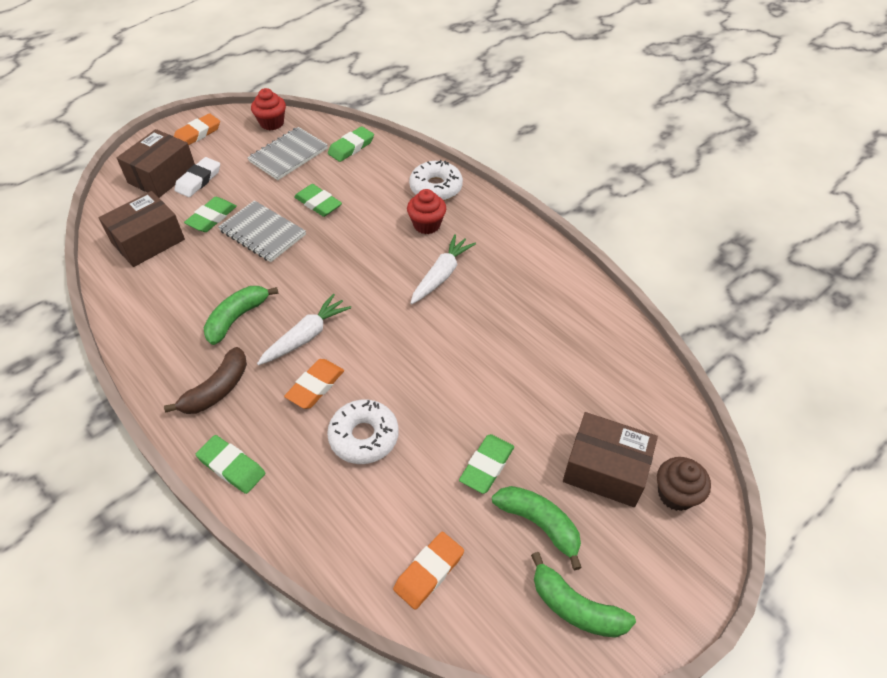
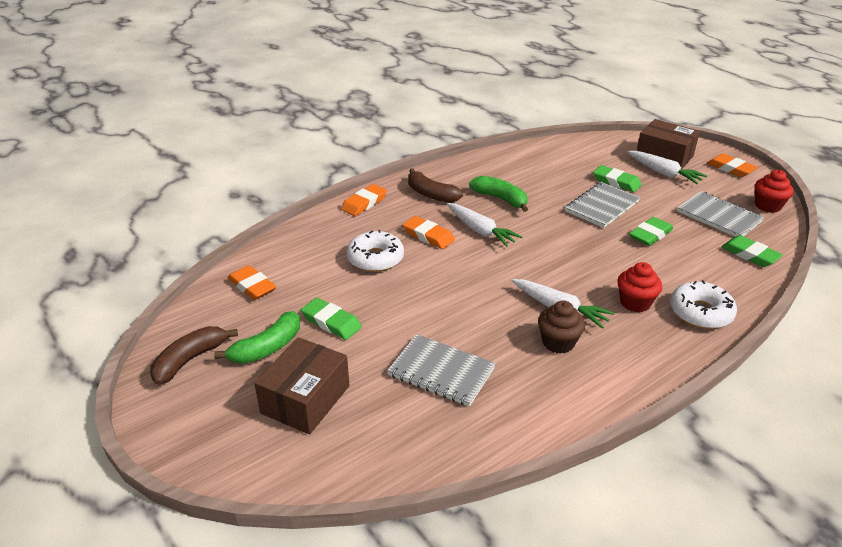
camera: 95 degrees right, 15 degrees down
brown box [99,191,185,267] -> none
white eraser [174,157,220,197] -> white carrot [628,151,707,184]
green eraser [196,435,265,494] -> orange eraser [341,184,387,216]
green banana [531,552,636,638] -> brown banana [150,326,238,385]
brown cupcake [657,457,711,511] -> brown cupcake moved to [538,301,585,354]
none -> grey notebook [387,334,496,407]

